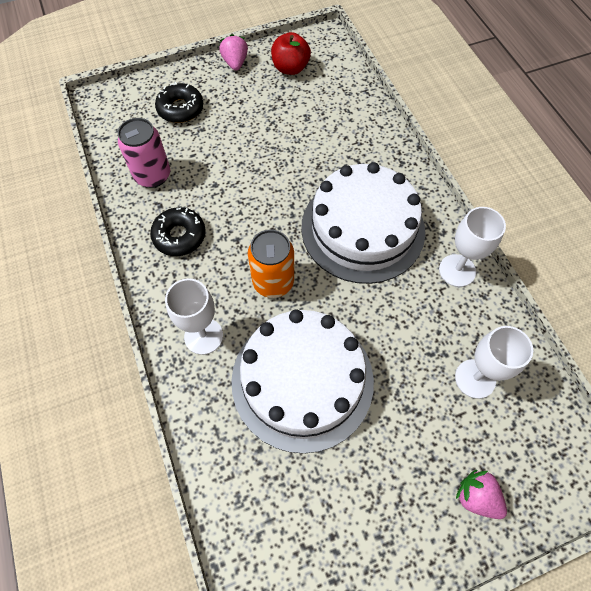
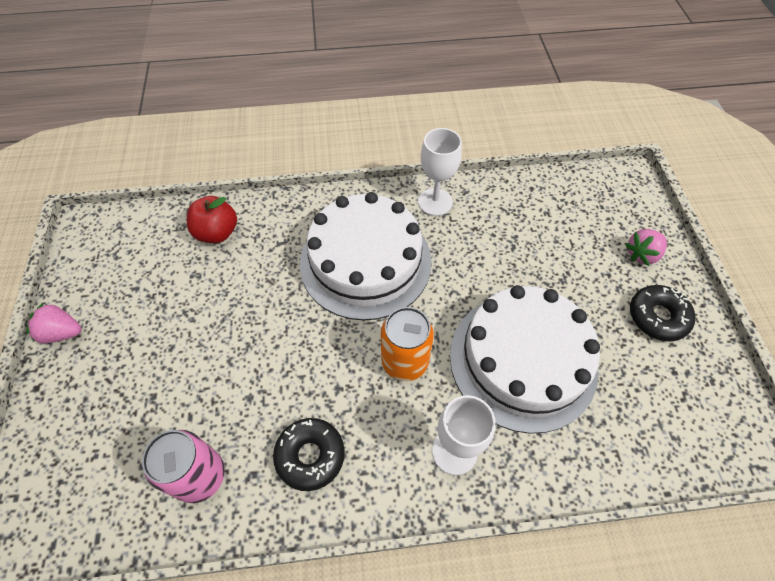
camera: 75 degrees left, 5 degrees down
black donut [155,82,203,123] -> black donut moved to [630,285,695,341]
red apple [271,32,311,75] -> red apple moved to [187,196,237,243]
white goblet [455,326,533,399] -> none

